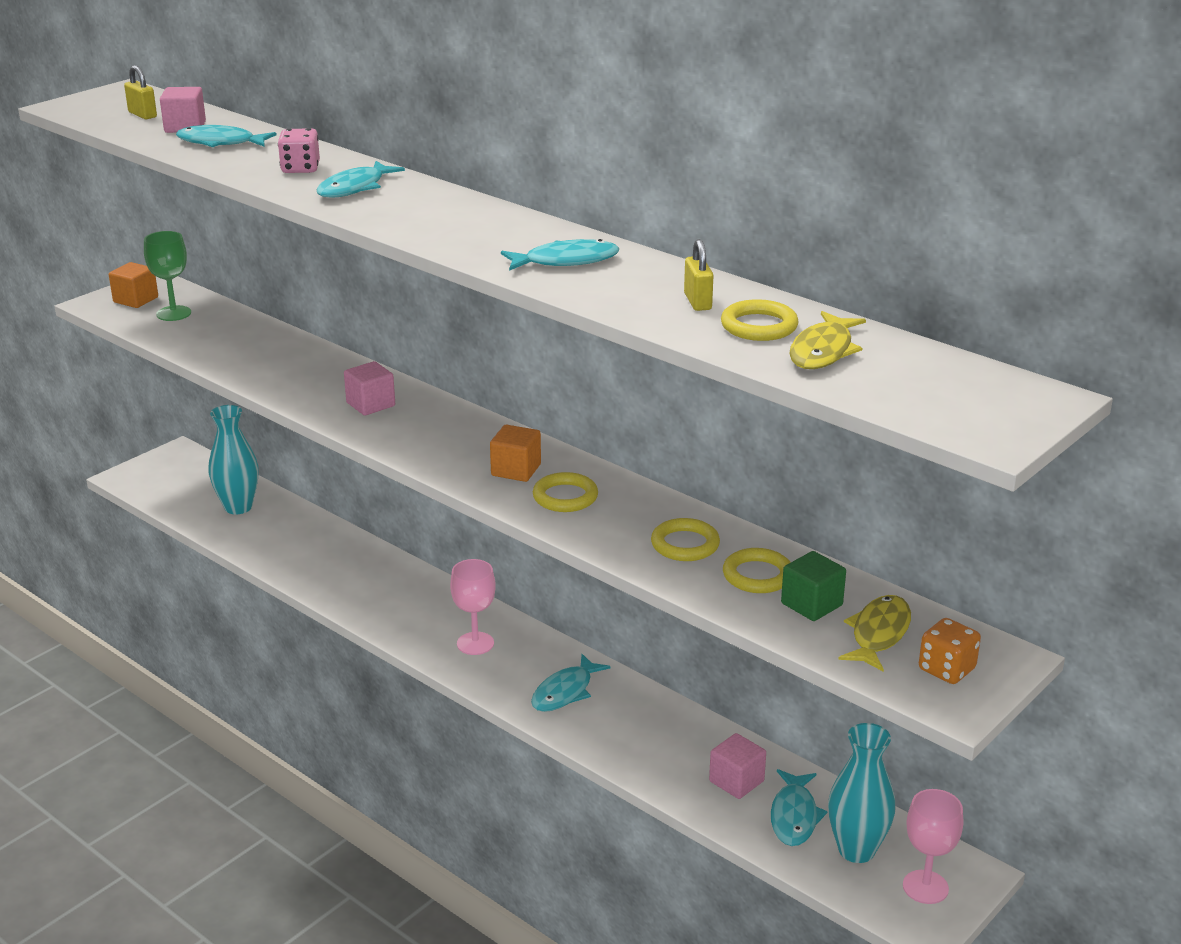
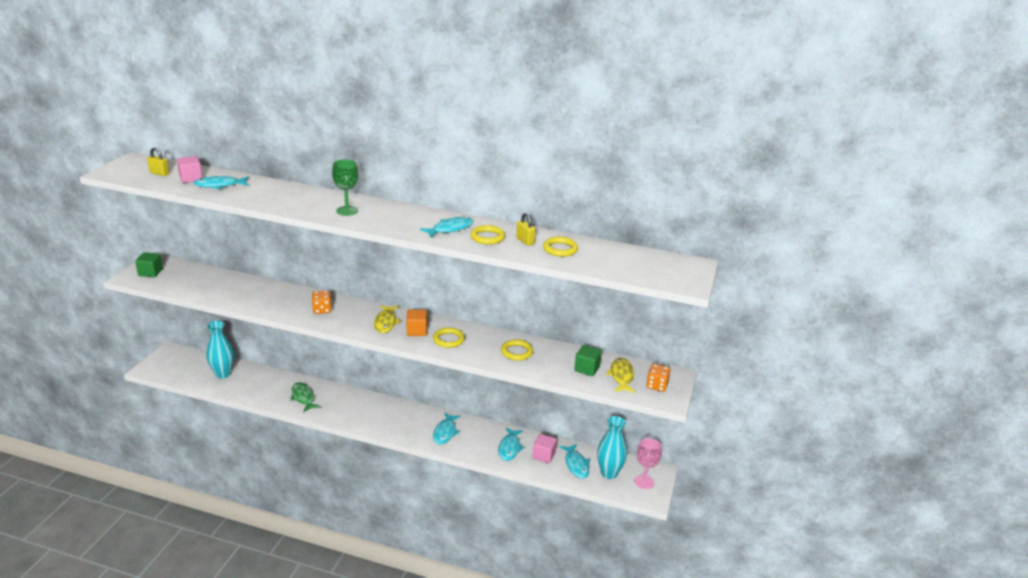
camera: 25 degrees left, 0 degrees up
orange cube [109,262,158,308] -> green cube [135,252,163,277]
green goblet [144,231,191,321] -> green goblet moved to [332,159,358,216]
pink dice [278,128,320,173] -> none
turquoise fish [317,161,405,198] -> turquoise fish moved to [498,428,525,461]
pink cube [344,361,395,415] -> orange dice [312,290,332,314]
pink goblet [450,559,496,655] -> none
yellow ring [723,548,791,593] -> yellow ring moved to [471,225,505,245]
yellow fish [789,311,866,369] -> yellow fish moved to [374,305,401,333]
none -> green fish [290,382,320,412]

